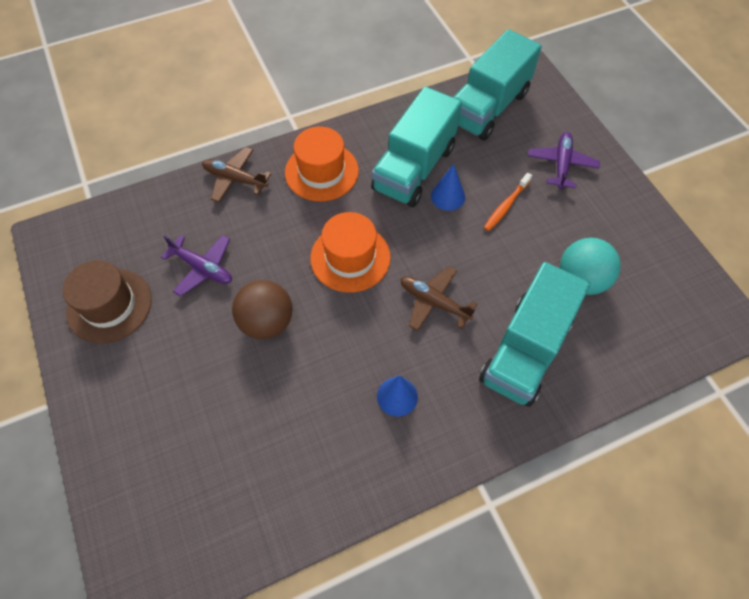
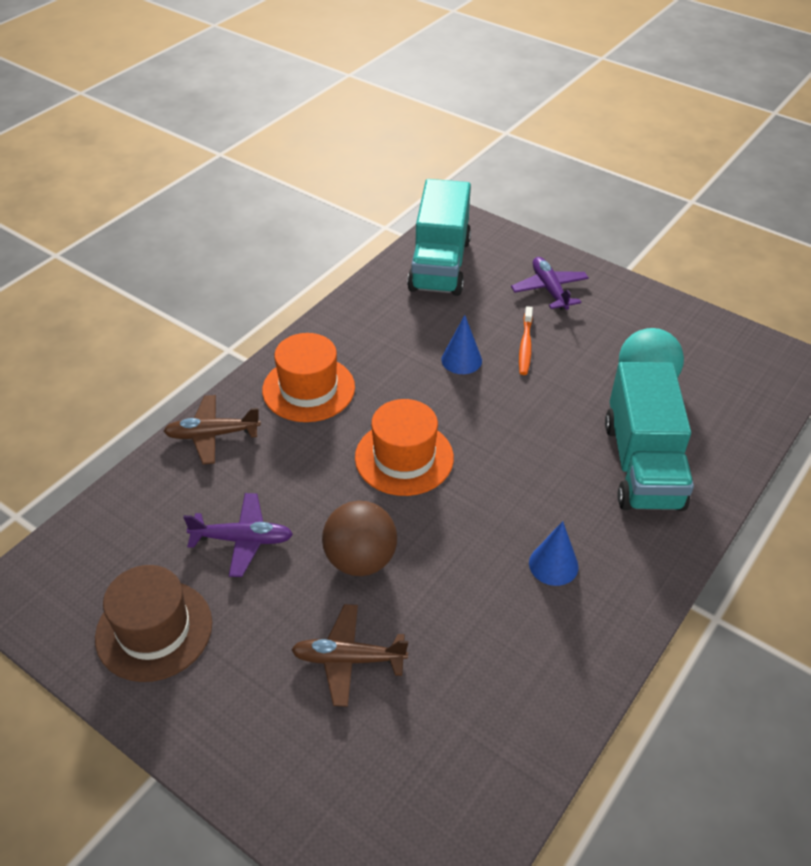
camera: 30 degrees left, 15 degrees down
turquoise truck [371,87,462,207] -> none
brown plane [401,266,477,331] -> brown plane moved to [291,604,408,707]

